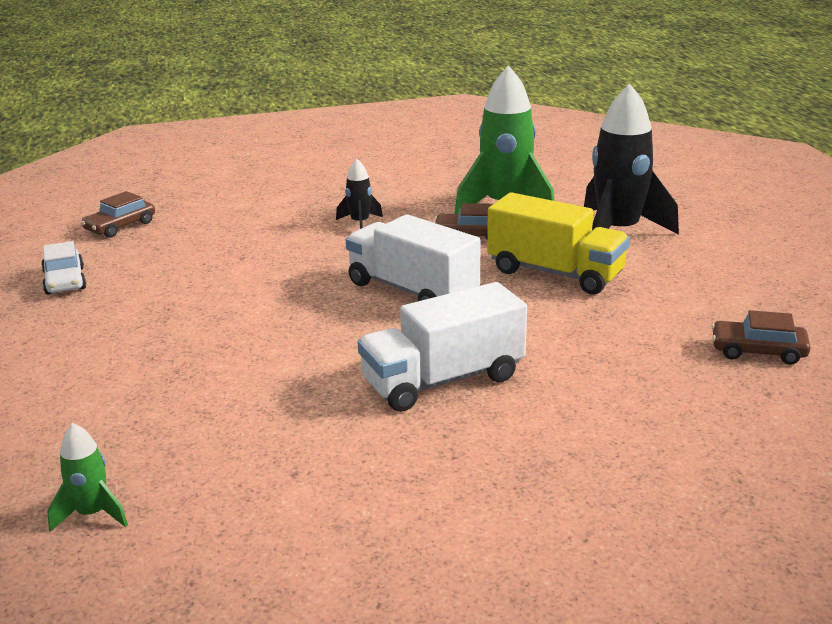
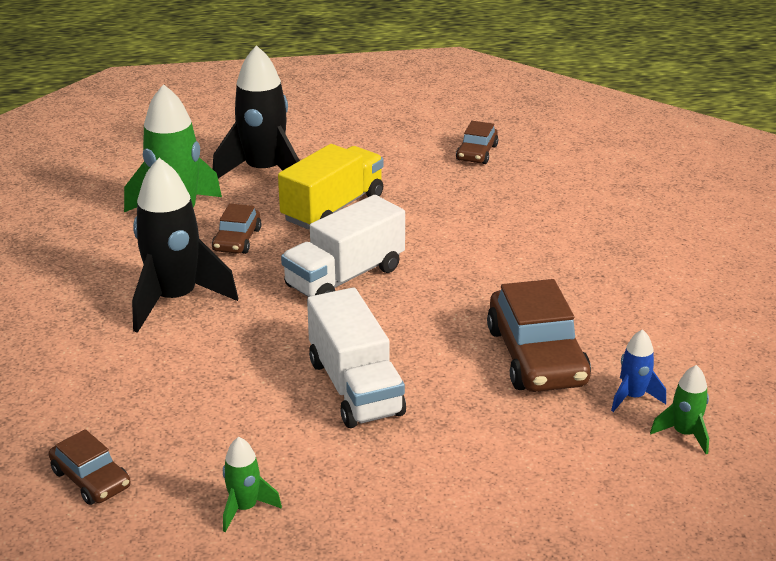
camera: 85 degrees left, 5 degrees up
white car [41,241,86,295] -> green rocket [223,437,282,532]
black rocket [336,159,383,229] -> black rocket [132,158,238,333], size x2.14
white truck [358,282,527,412] -> white truck moved to [307,287,406,428]
none -> brown car [487,279,591,392]
none -> blue rocket [611,329,666,412]

